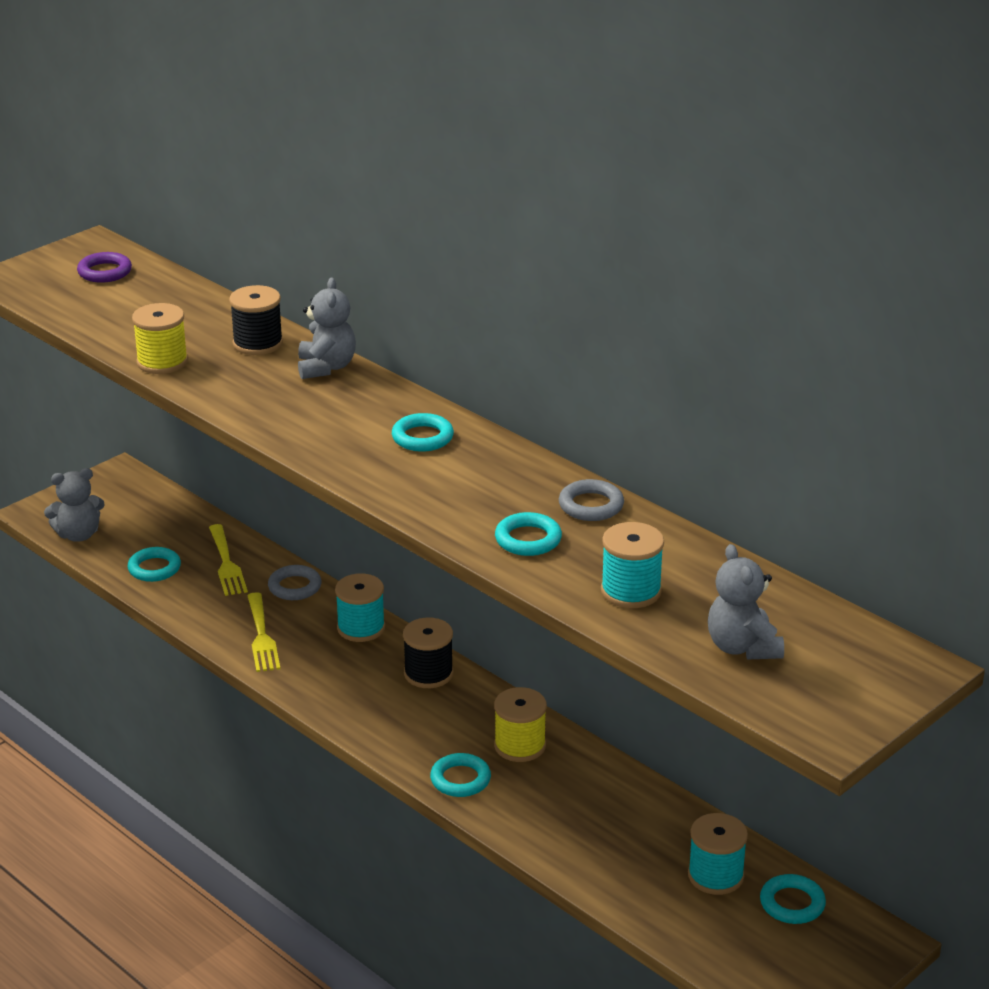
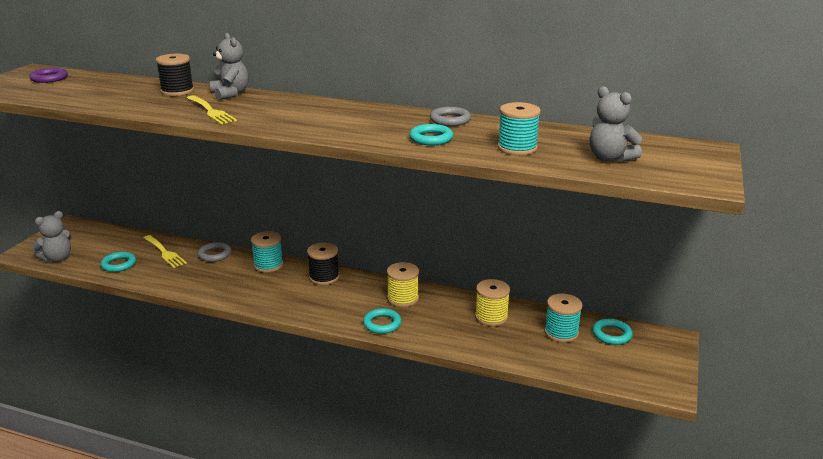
camera: 25 degrees left, 5 degrees down
yellow spool [132,303,188,374] -> yellow spool moved to [475,279,510,326]
yellow fork [247,592,280,672] -> yellow fork moved to [187,95,237,125]
turquoise ring [392,413,454,452] -> none

